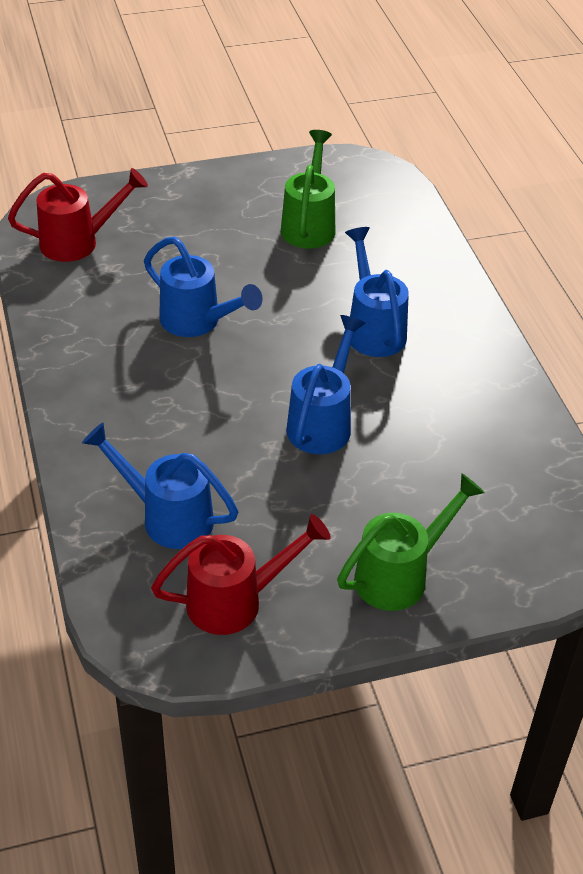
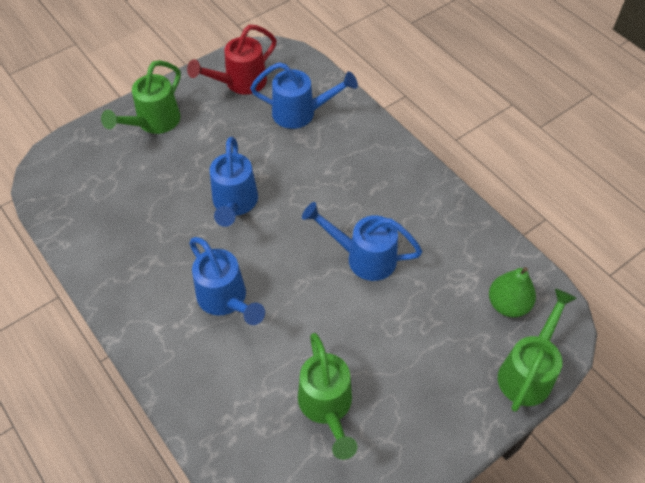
camera: 160 degrees right, 10 degrees up
red watering can [8,168,148,262] -> green pear [489,267,536,317]
none -> green watering can [498,289,577,412]

